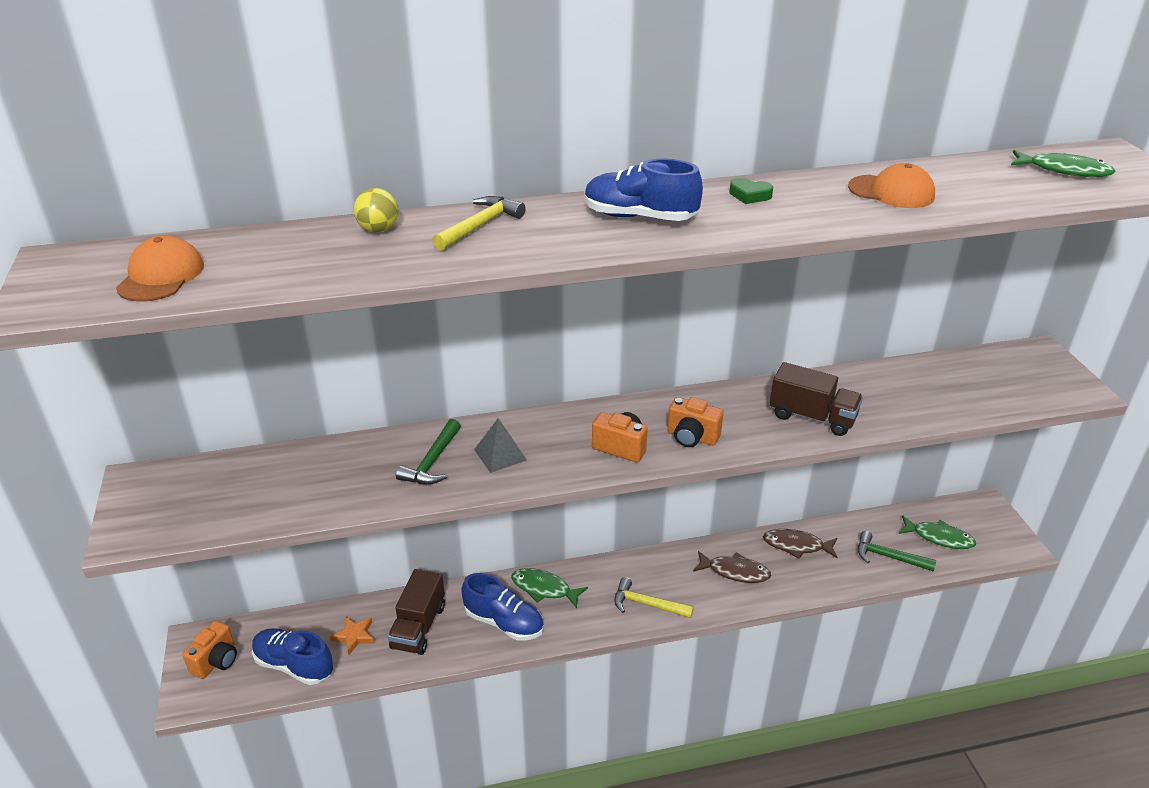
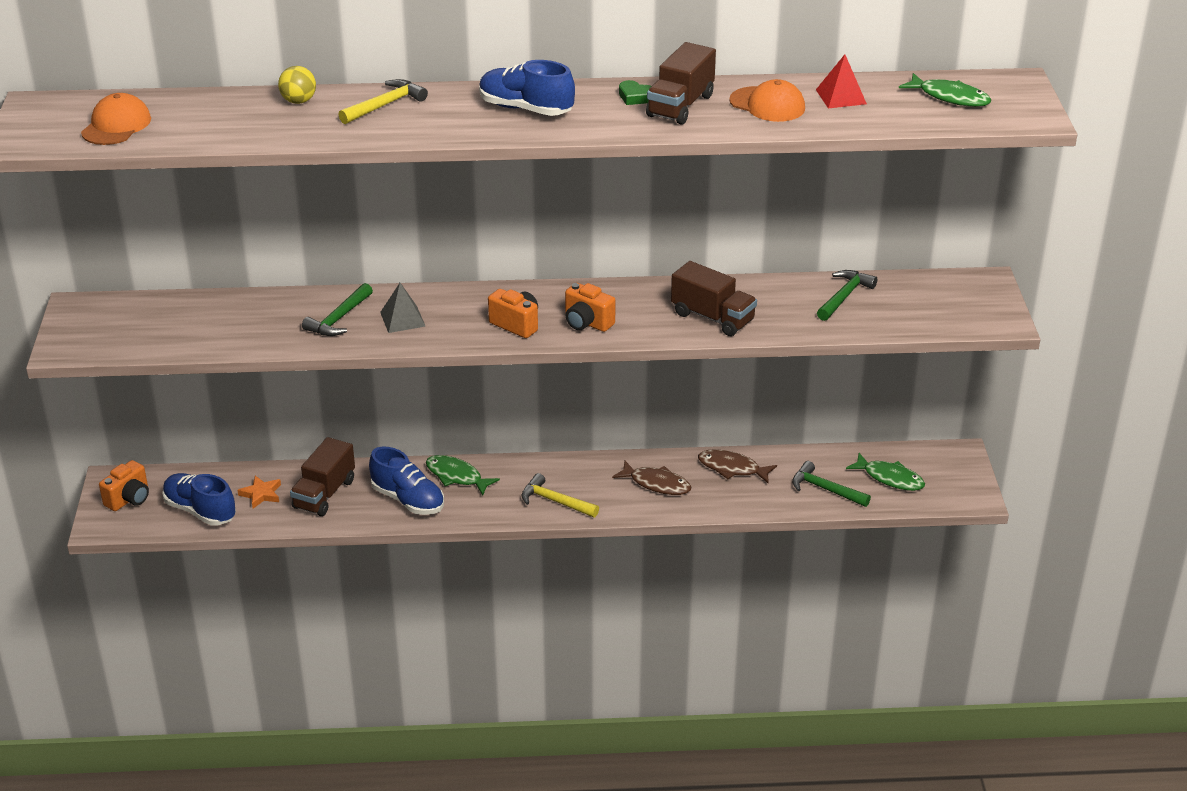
camera: 10 degrees right, 0 degrees up
none -> brown truck [646,42,716,125]
none -> red pyramid [816,54,867,108]
none -> green hammer [817,270,877,321]

